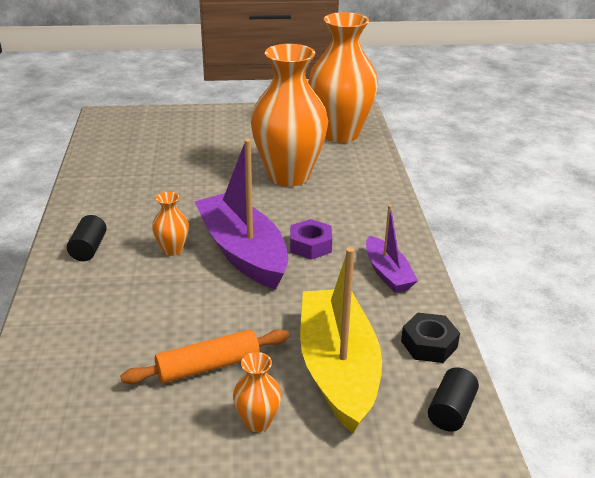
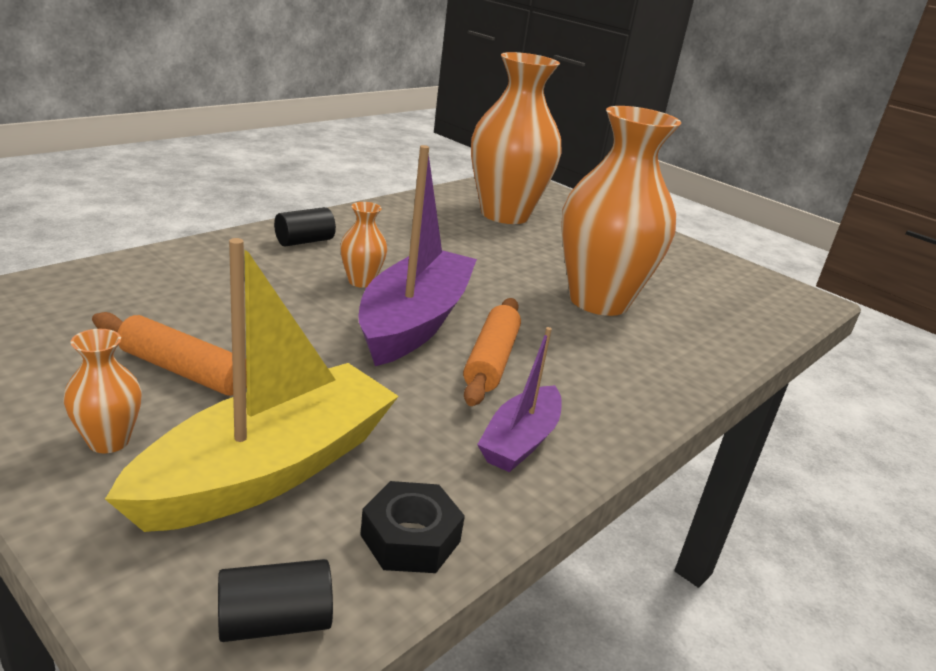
camera: 45 degrees right, 5 degrees down
purple nut [290,219,332,260] -> orange rolling pin [463,298,521,406]
orange vase [308,12,378,143] -> orange vase moved to [471,52,562,224]

